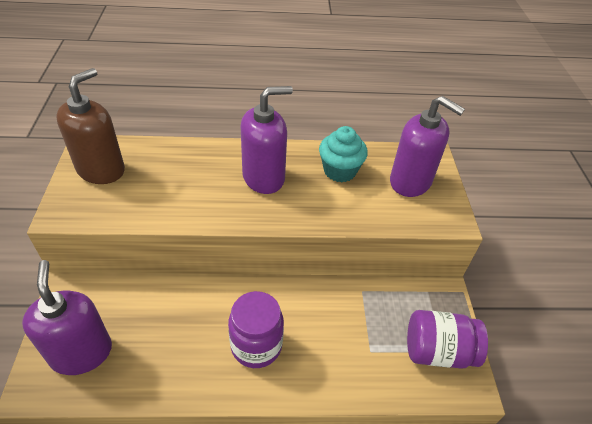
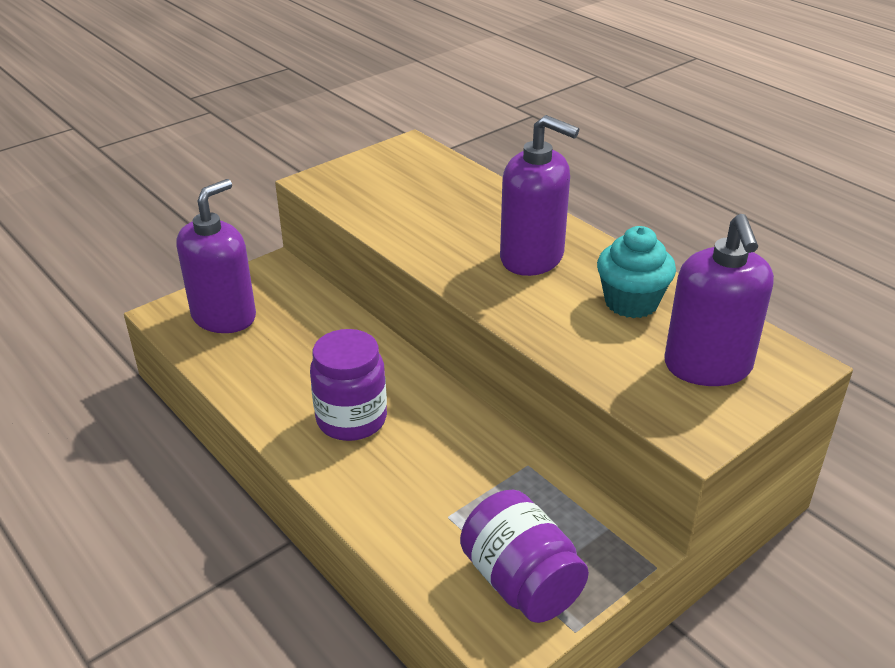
camera: 55 degrees right, 10 degrees down
brown soap dispenser [56,68,125,184] -> none

